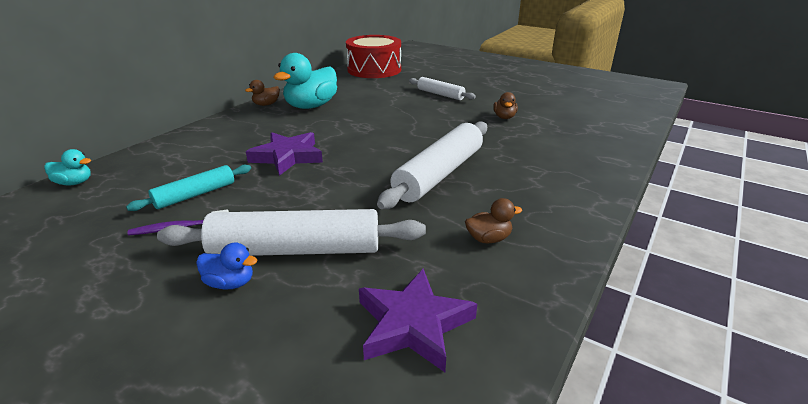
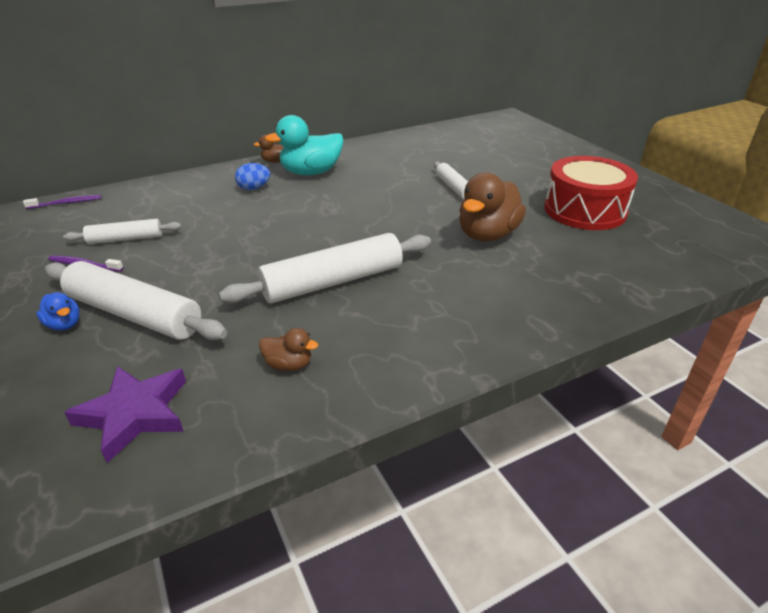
camera: 30 degrees right, 5 degrees up
turquoise duck [44,149,91,185] -> purple toothbrush [23,195,101,209]
turquoise rolling pin [126,165,251,211] -> white rolling pin [63,219,181,244]
purple star [246,132,323,176] -> none
red drum [346,35,401,78] -> red drum moved to [544,156,638,230]
brown duck [493,92,518,119] -> brown duck [459,172,526,241], size x2.07
none -> blue egg [235,163,270,190]

